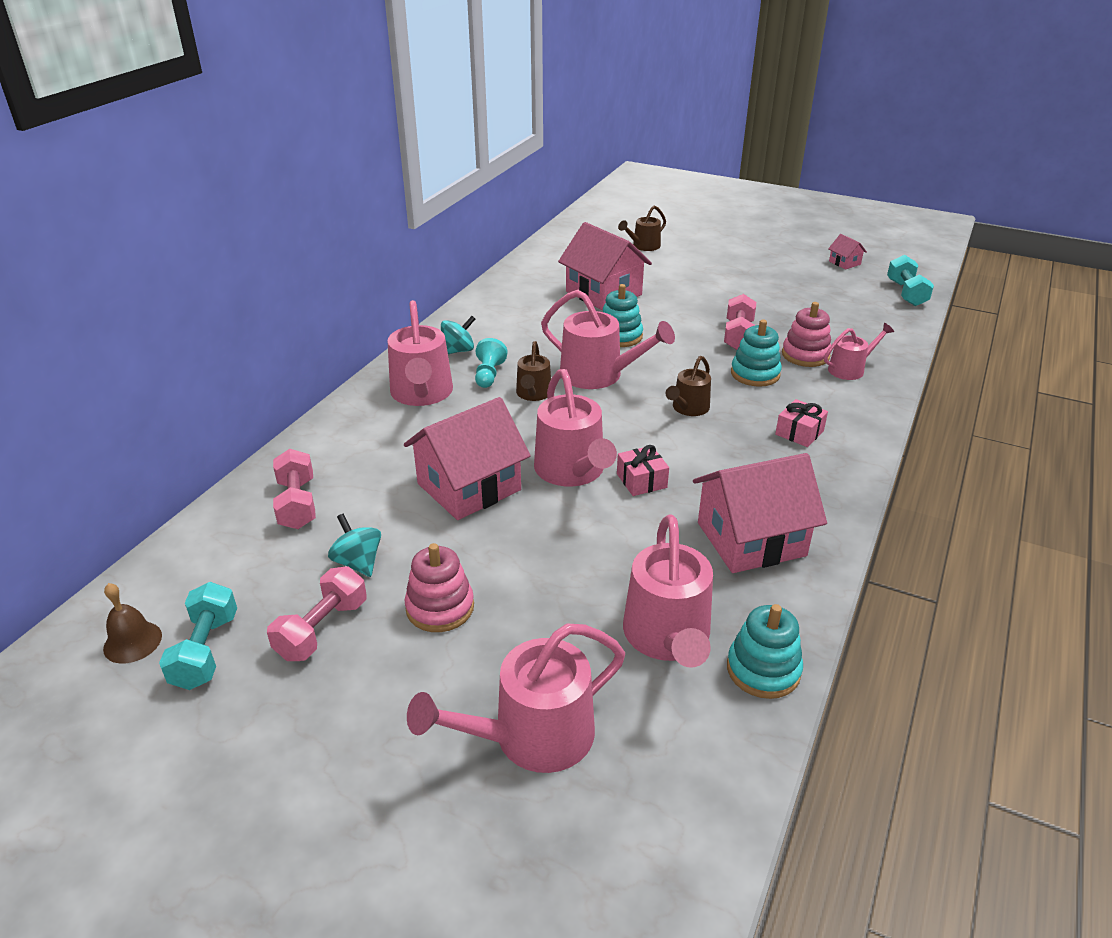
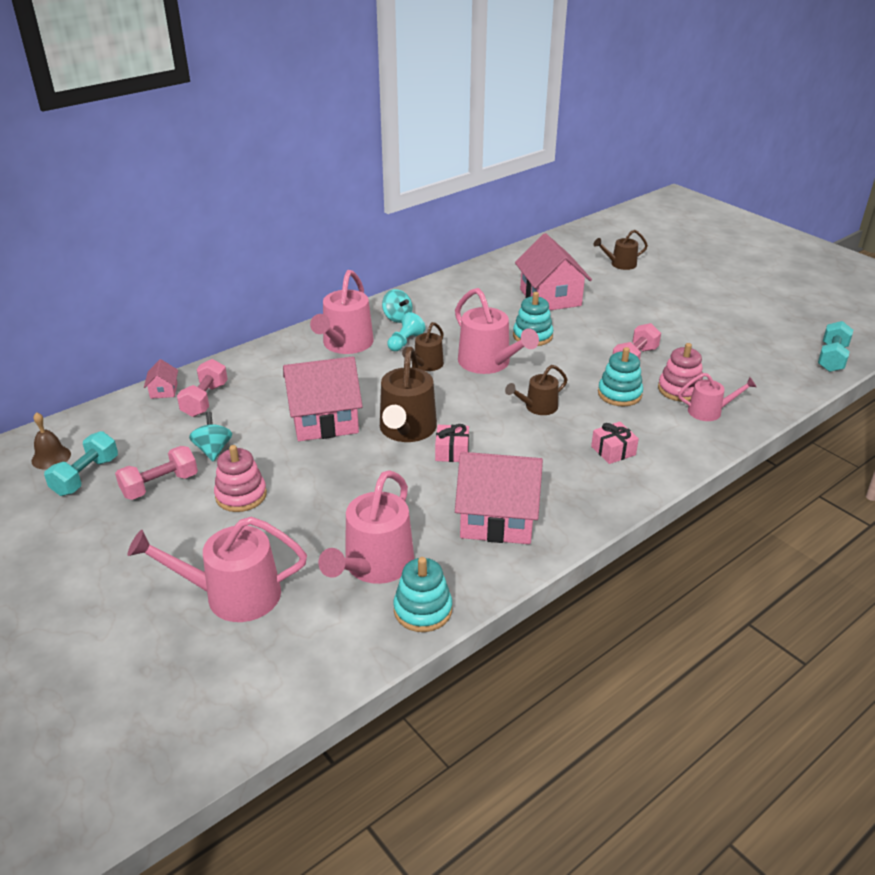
camera: 25 degrees right, 0 degrees up
turquoise spinning top [441,316,475,354] -> turquoise spinning top turned 60 degrees clockwise [382,289,413,323]
pink watering can [534,369,617,487] -> brown watering can [380,347,437,442]
pink house [828,234,867,270] -> pink house moved to [144,359,178,399]

